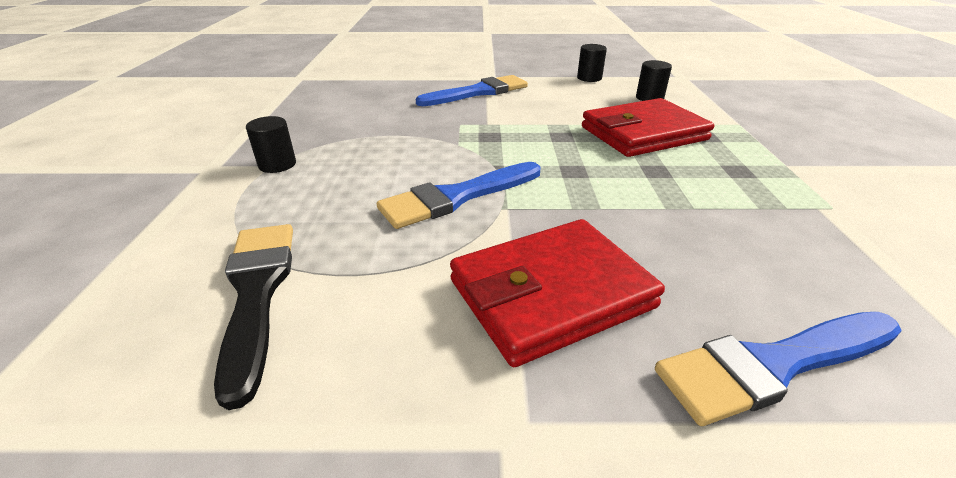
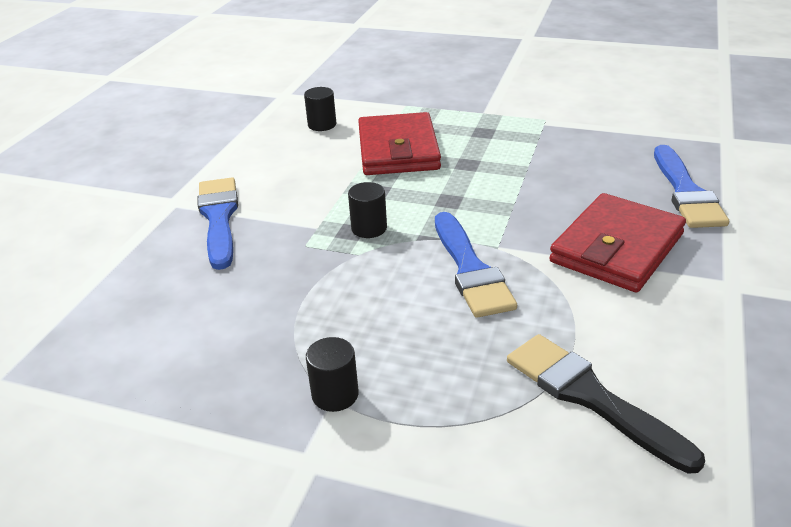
camera: 70 degrees left, 0 degrees up
black brush [214,224,293,410] -> black brush turned 45 degrees clockwise [507,334,705,474]
red wallet [450,219,665,367] -> red wallet turned 45 degrees clockwise [549,193,686,292]
black cylinder [577,44,607,82] -> black cylinder moved to [348,182,387,238]

